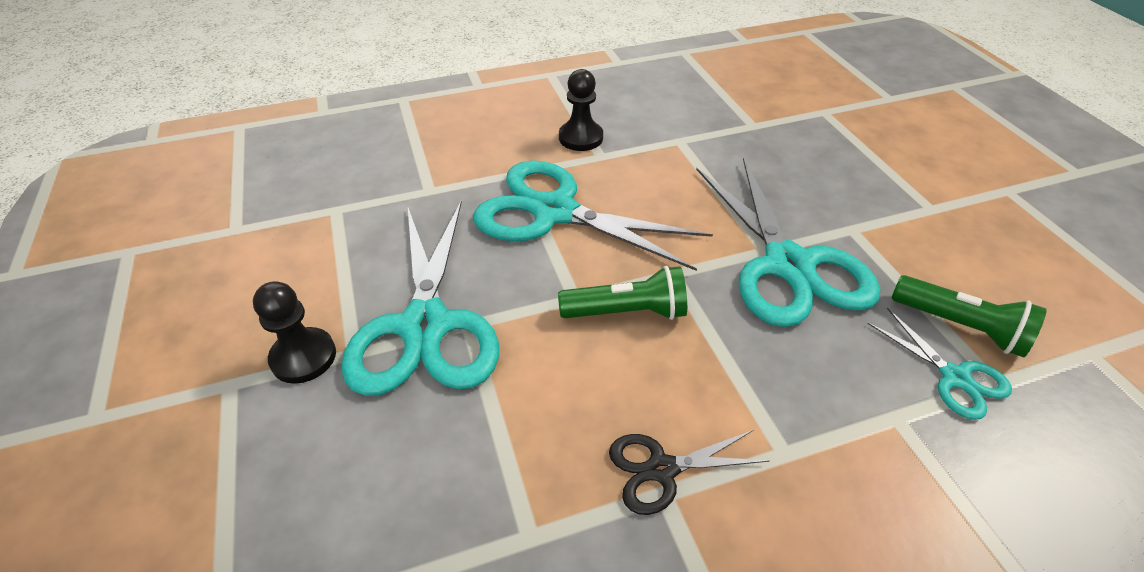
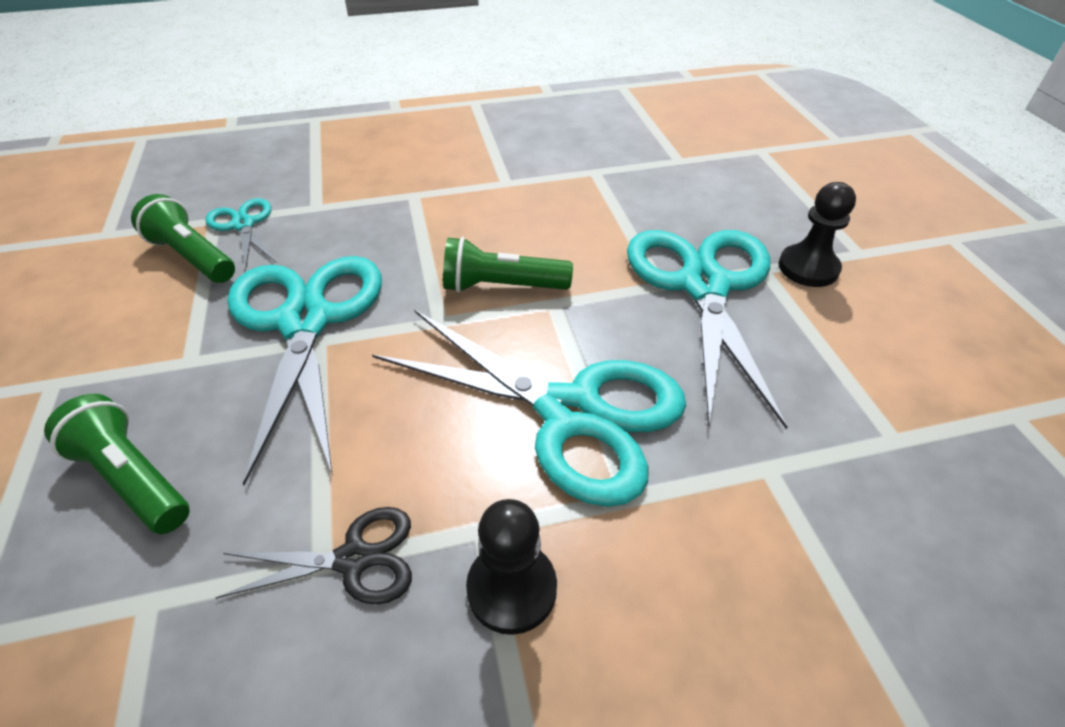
camera: 175 degrees left, 0 degrees up
black scissors [609,430,770,515] -> black scissors moved to [215,507,412,604]
none -> green flashlight [44,394,190,534]

